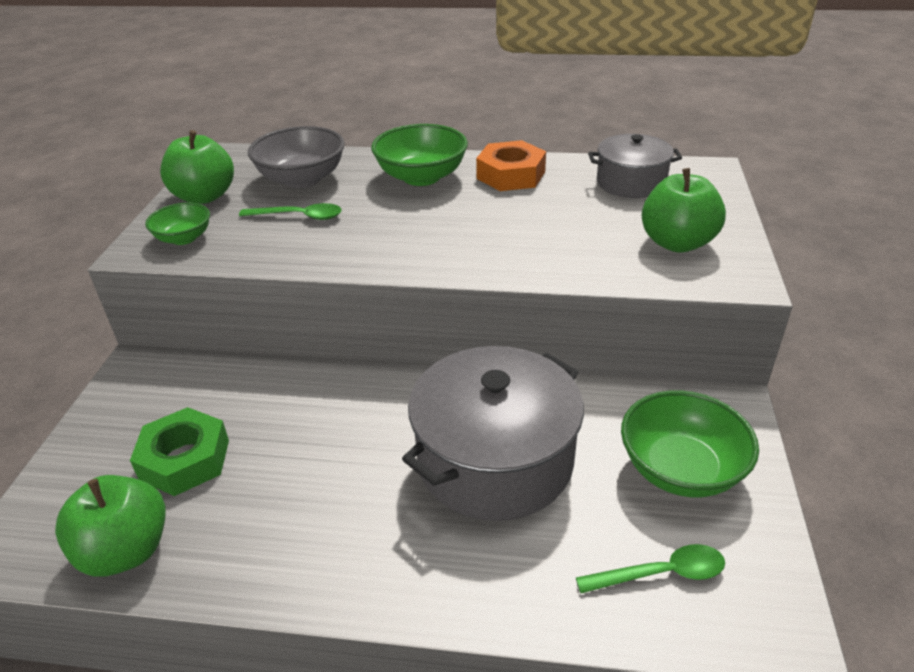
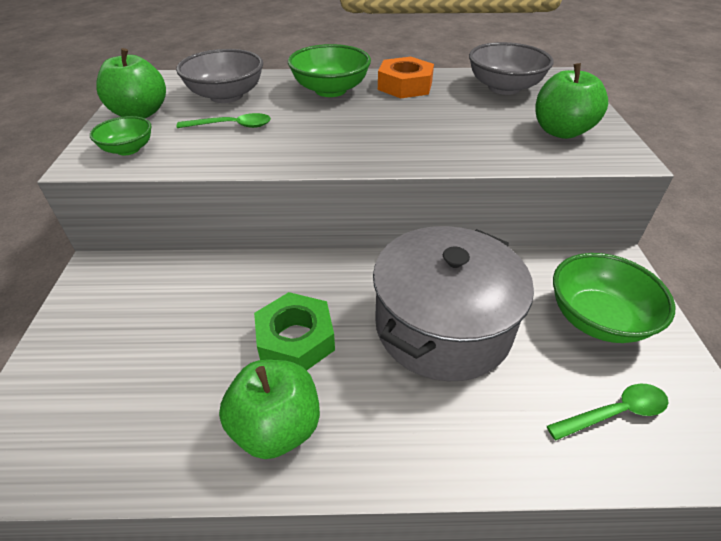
camera: 10 degrees left, 5 degrees up
green apple [55,475,166,576] -> green apple moved to [219,360,320,459]
green nut [130,407,229,496] -> green nut moved to [254,292,335,371]
grey pot [588,134,682,198] -> grey bowl [469,42,554,95]

